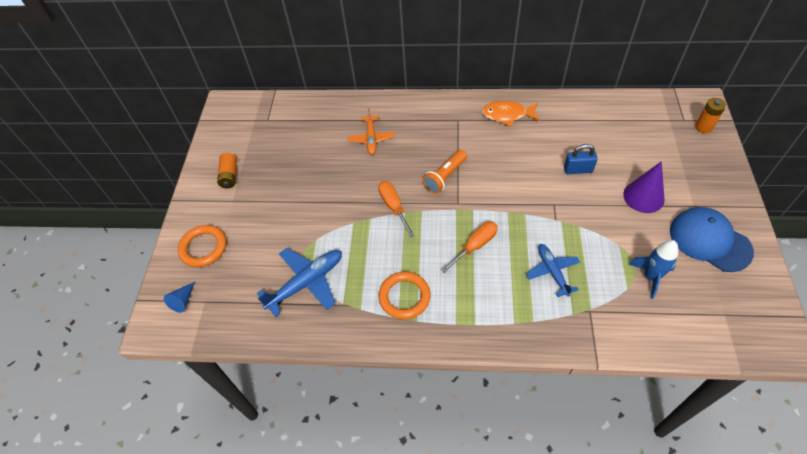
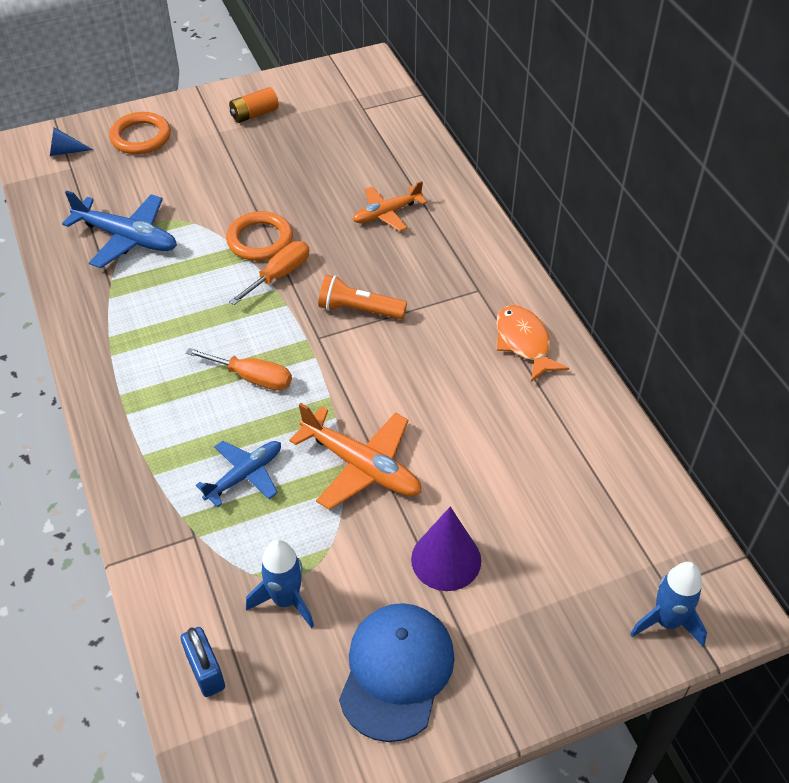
camera: 60 degrees right, 5 degrees down
orange ring [378,272,431,319] -> orange ring moved to [226,211,293,261]
blue padlock [564,144,598,174] -> blue padlock moved to [180,627,225,697]
orange battery [695,98,726,133] -> blue rocket [630,562,707,646]
none -> orange plane [289,403,422,510]

